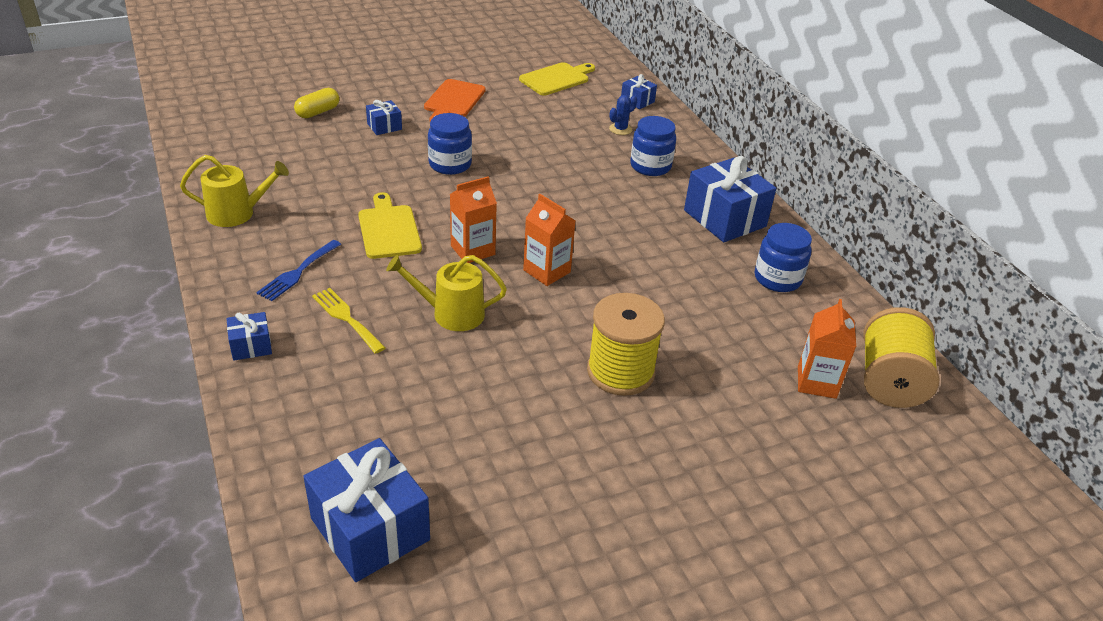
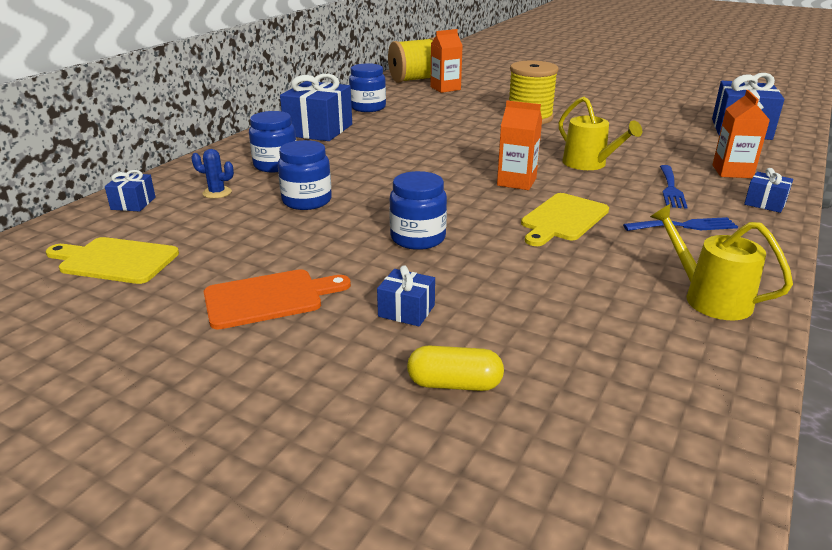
camera: 125 degrees left, 10 degrees down
yellow fork [312,288,385,354] -> blue fork [660,165,687,209]
orange carton [523,194,576,286] -> orange carton moved to [713,90,770,178]
none -> blue jar [278,140,332,210]

